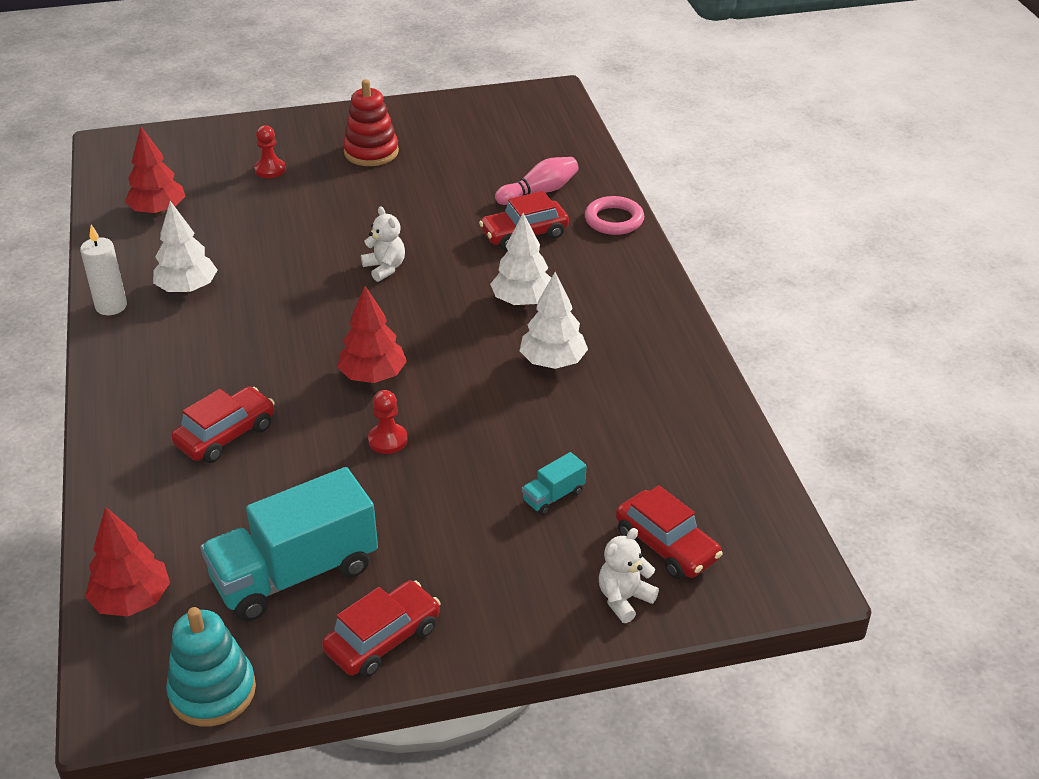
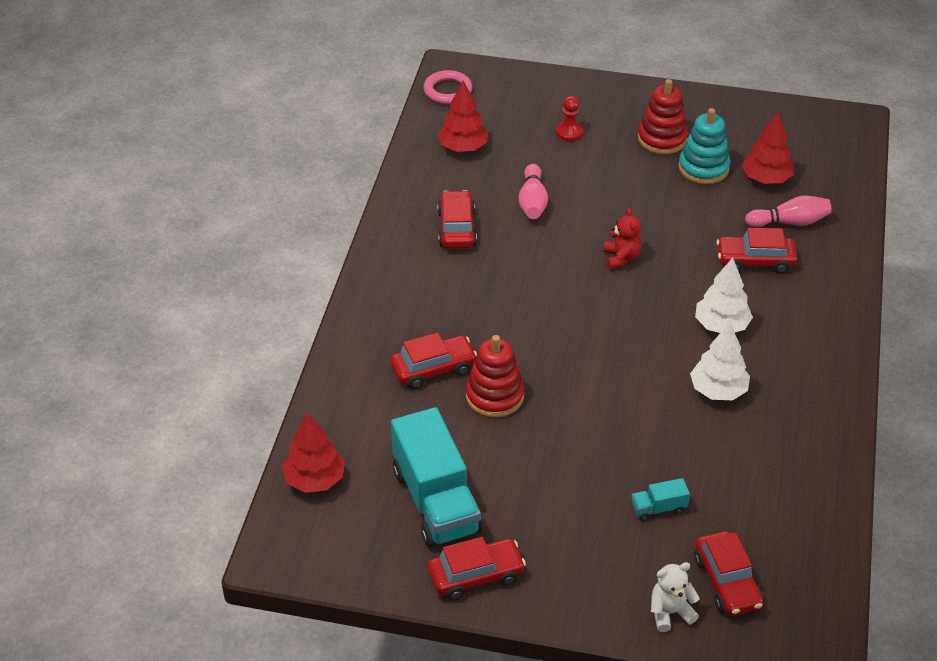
camera: 25 degrees right, 5 degrees up
white candle [80,225,127,315] -> none
white tree [153,201,217,293] -> red car [437,190,477,248]
turquoise stacking toy [166,607,256,727] -> turquoise stacking toy moved to [678,108,730,184]
turquoise truck [201,467,378,621] -> turquoise truck turned 105 degrees counterclockwise [391,407,482,547]
red tree [337,286,407,383] -> red tree moved to [742,112,794,184]
white teddy bear [361,206,405,282] -> red teddy bear [604,208,642,269]
red pawn [368,390,408,454] -> none
pink ring [585,196,644,235] -> pink ring moved to [423,70,472,104]
none -> red stacking toy [466,335,524,418]
none -> pink bowling pin [518,164,548,219]

